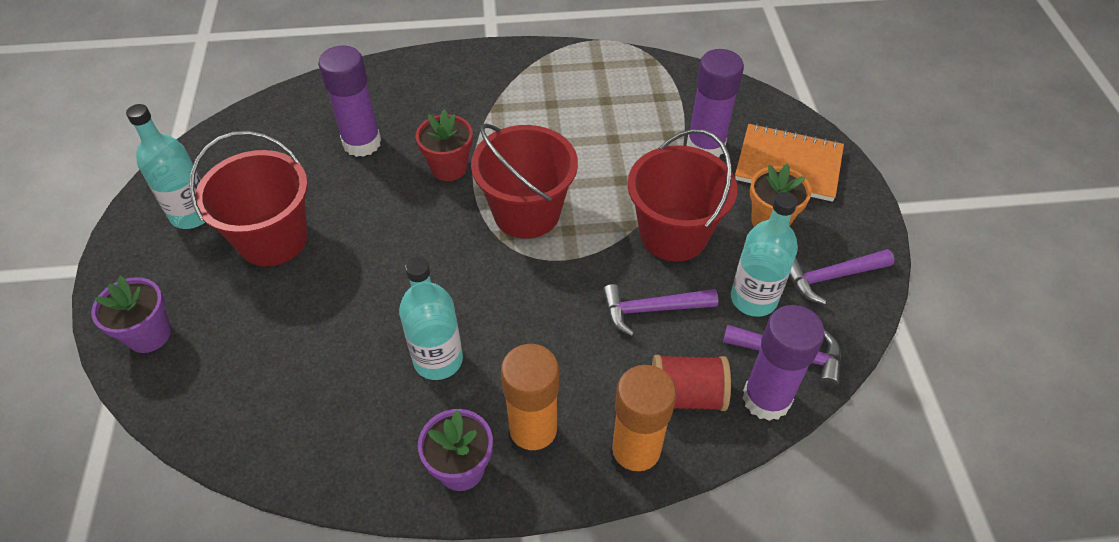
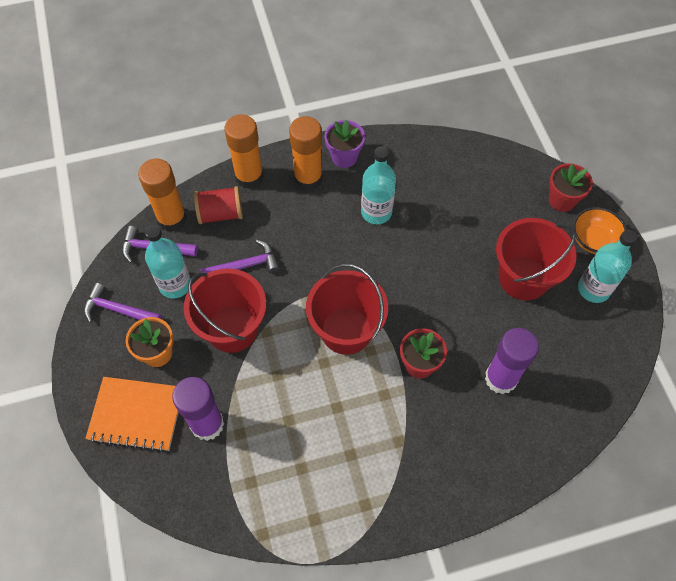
camera: 170 degrees right, 10 degrees up
purple flower pot [91,276,171,353] -> red flower pot [549,163,593,212]
purple glue stick [742,305,825,421] -> orange glue stick [138,159,187,232]
purple hammer [789,249,895,304] -> purple hammer turned 135 degrees counterclockwise [84,283,162,323]
none -> orange bowl [573,207,627,254]

